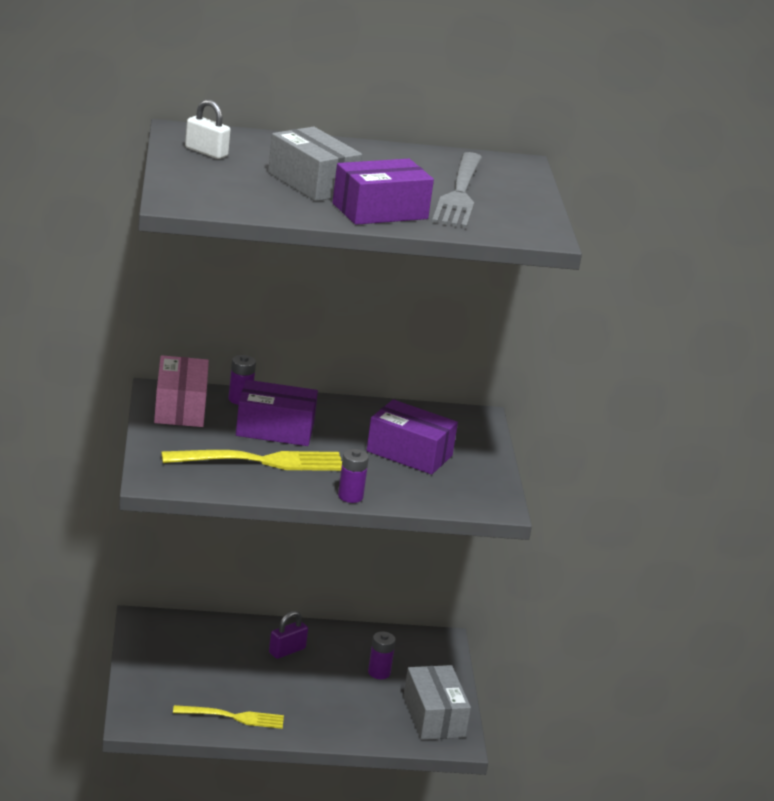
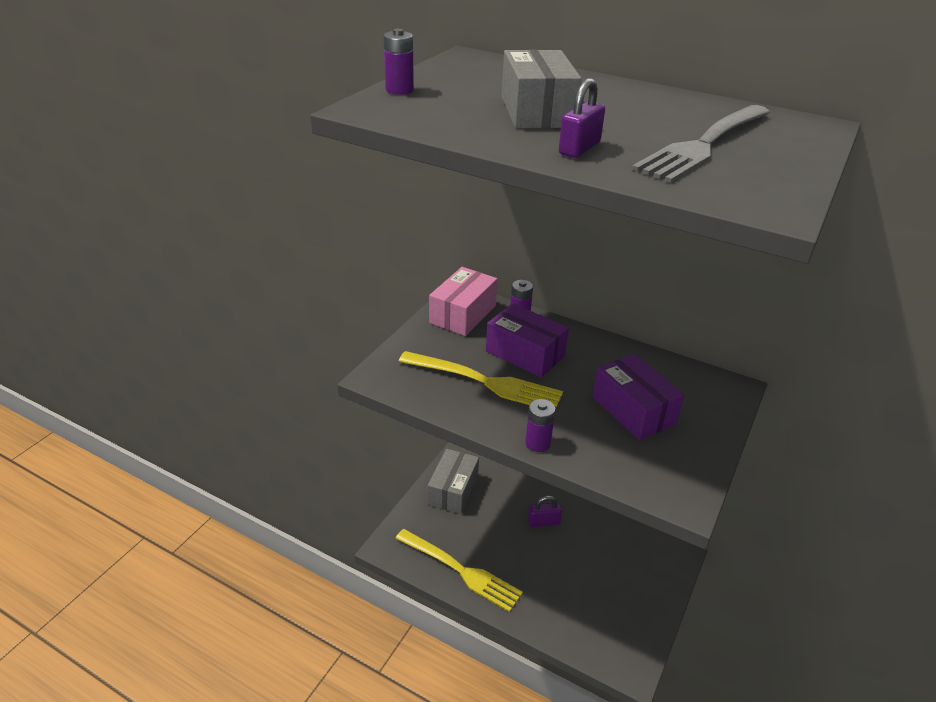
camera: 35 degrees right, 10 degrees up
yellow fork [173,705,284,729] -> yellow fork [395,529,523,612], size x1.56
white padlock [185,99,230,159] -> none
purple box [332,159,434,225] -> purple padlock [559,78,605,158]
purple battery [368,632,396,679] -> purple battery moved to [384,29,414,95]
grey box [403,665,471,740] -> grey box moved to [428,449,479,514]

